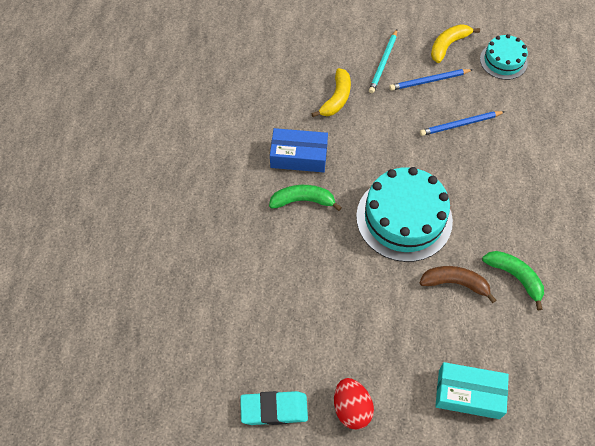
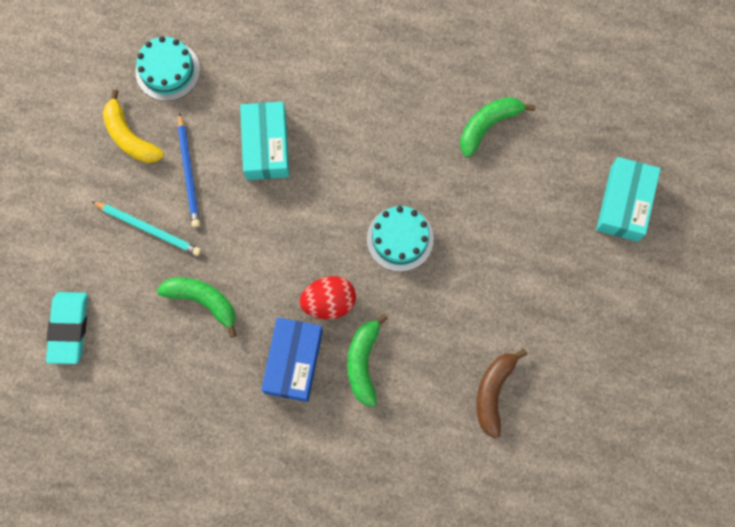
camera: 85 degrees left, 15 degrees up
turquoise eraser [240,391,308,425] -> turquoise eraser moved to [46,292,88,364]
yellow banana [311,68,351,117] -> green banana [157,277,237,338]
red egg [334,378,374,430] -> red egg moved to [300,276,356,319]
turquoise cake [356,167,453,262] -> turquoise cake [367,206,434,272], size x0.56
blue pencil [420,111,505,136] -> turquoise box [240,101,289,180]
brown banana [420,266,496,303] -> brown banana moved to [476,349,527,439]

